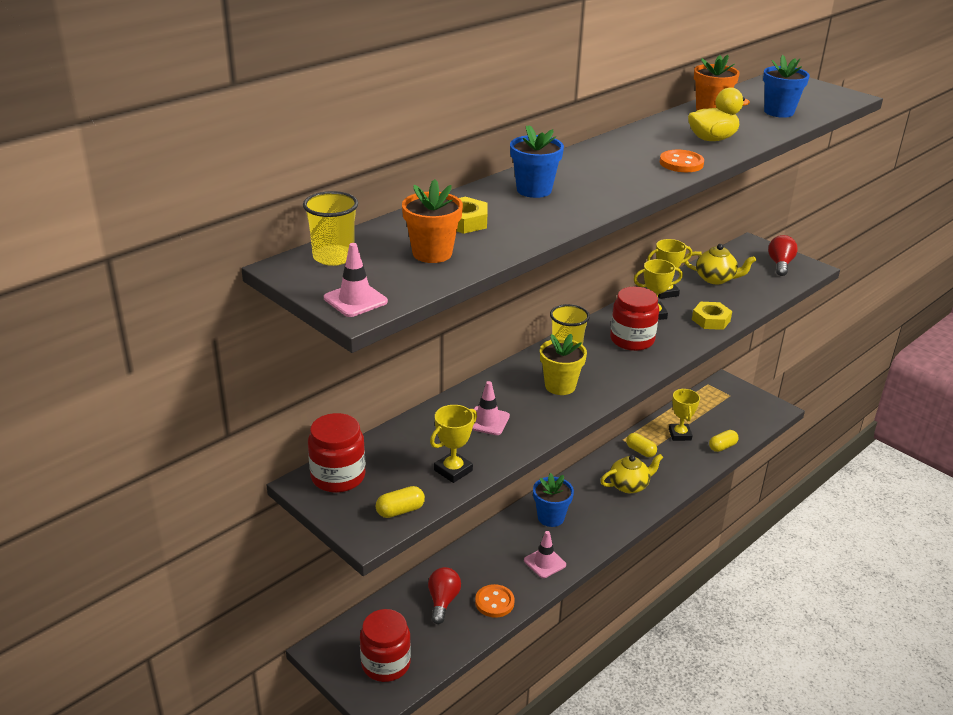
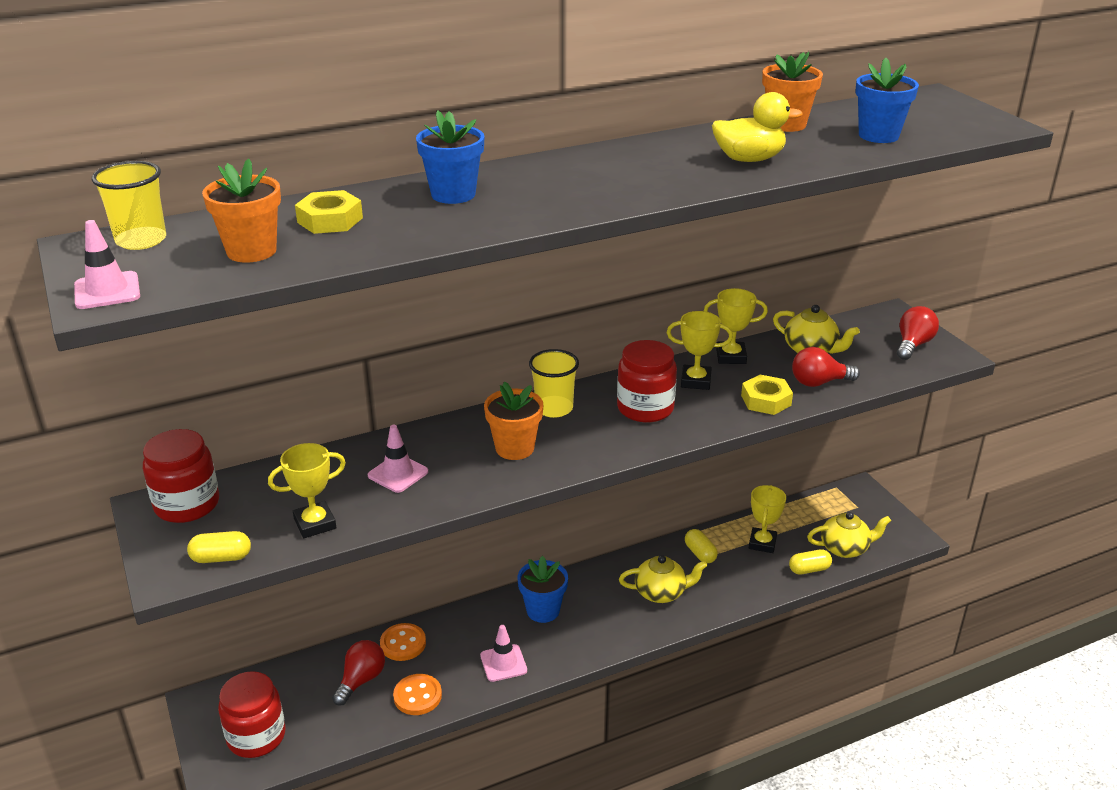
camera: 20 degrees right, 0 degrees up
yellow flower pot [540,334,587,395] -> orange flower pot [484,381,543,460]
orange button [660,150,704,172] -> orange button moved to [380,623,426,661]
none -> red light bulb [792,347,860,387]
none -> yellow teapot [807,512,891,558]

